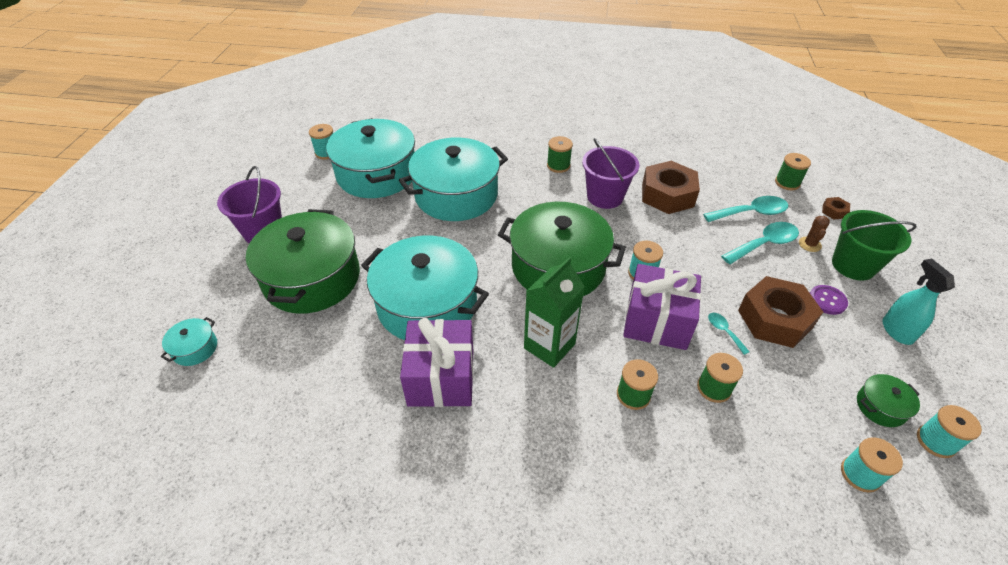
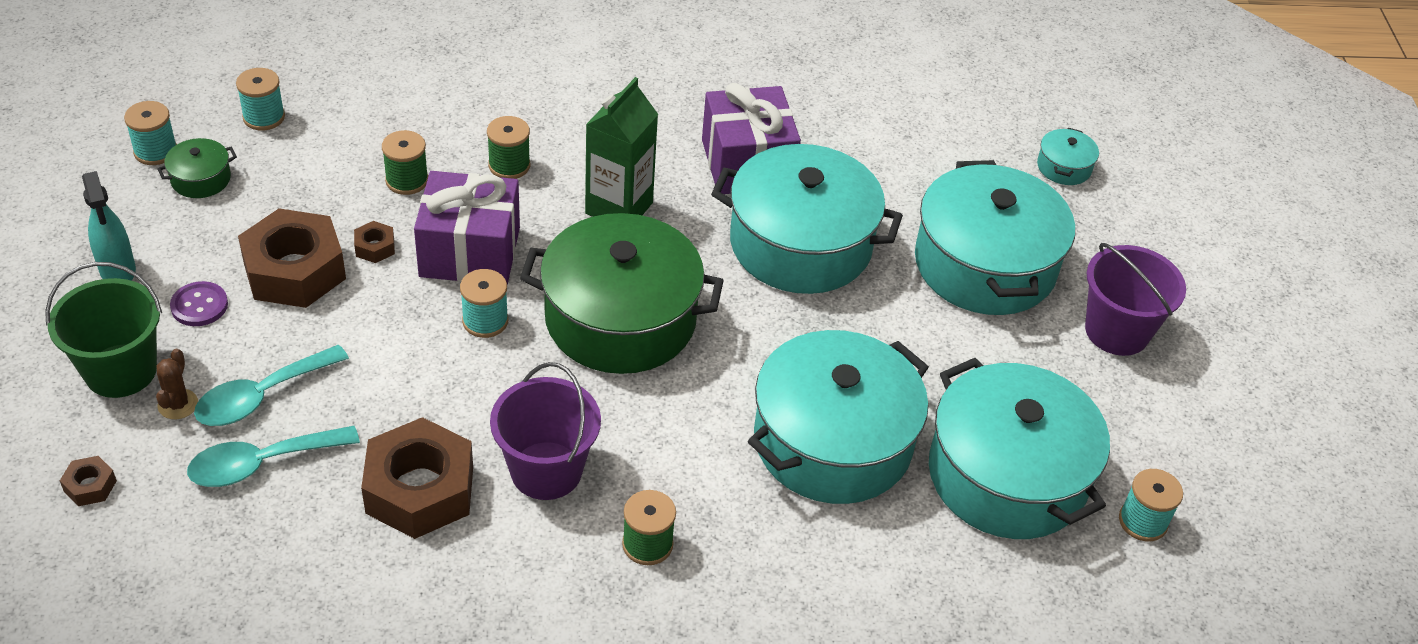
camera: 165 degrees right, 0 degrees up
green pot [246,209,360,314] -> turquoise pot [915,160,1075,315]
turquoise spoon [708,313,750,355] -> brown nut [354,221,395,263]
green spool [775,153,811,190] -> none

